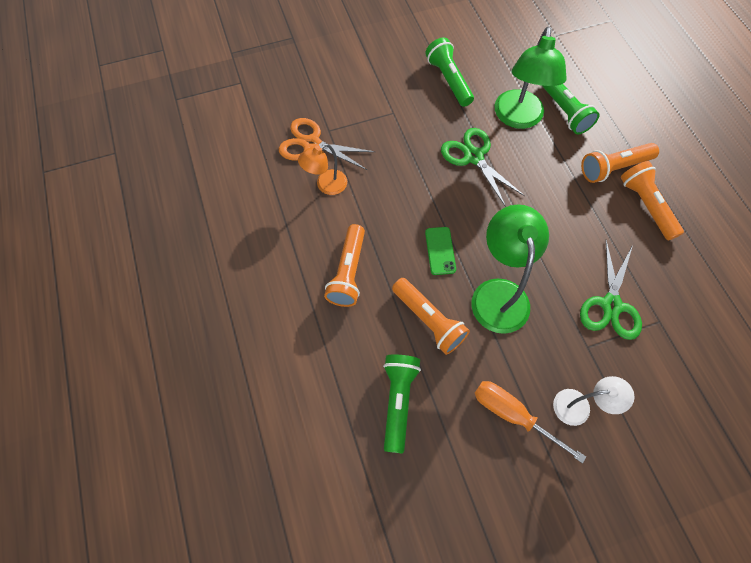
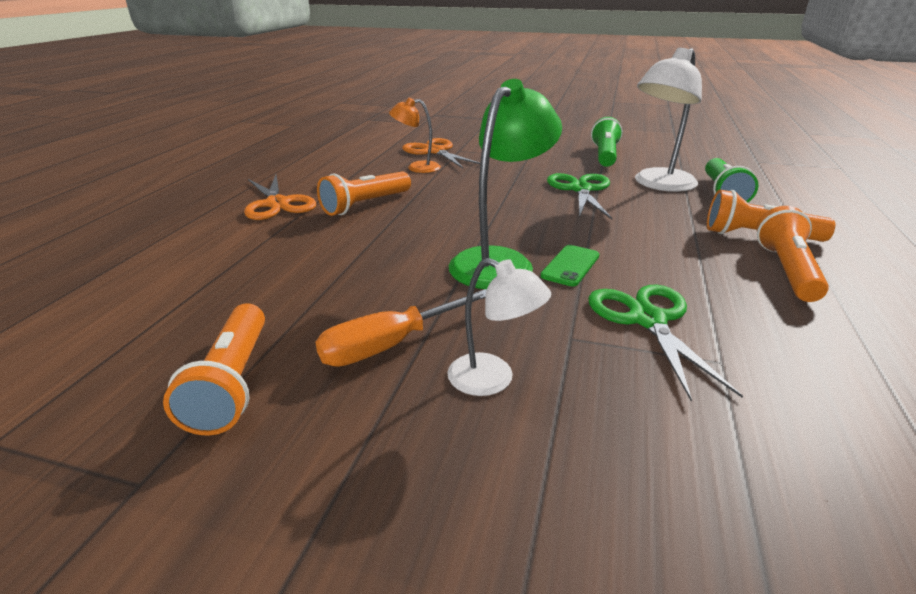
camera: 35 degrees right, 35 degrees down
green flashlight [383,354,421,454] -> none
orange flashlight [392,278,470,355] -> orange flashlight moved to [163,304,265,435]
green phone [425,227,456,275] -> green phone moved to [541,245,599,287]
orange screwdriver [475,381,586,463] -> orange screwdriver turned 105 degrees counterclockwise [315,289,486,367]
green lamp [494,27,567,129] -> white lamp [635,48,702,192]
green scissors [580,240,642,340] -> green scissors turned 120 degrees clockwise [588,284,743,402]
none -> orange scissors [244,175,316,220]

